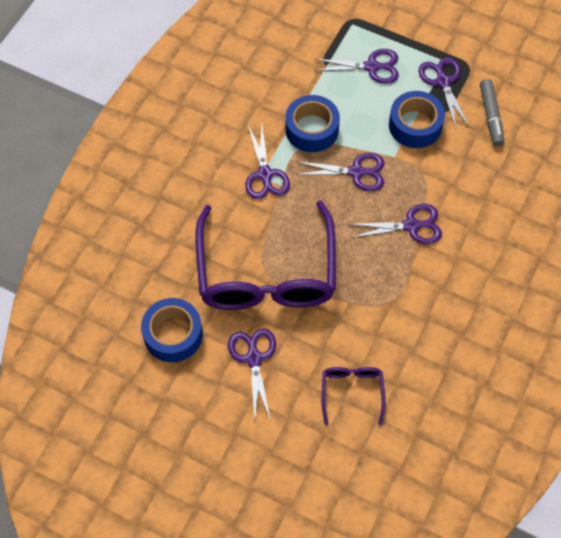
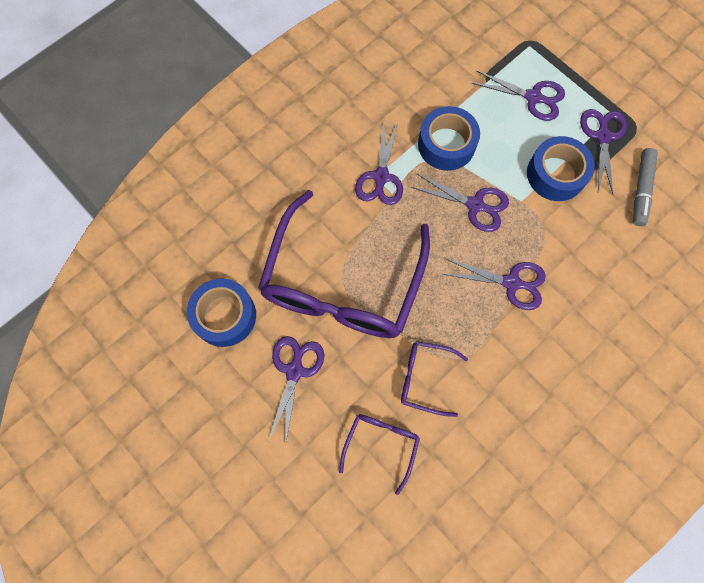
camera: 20 degrees right, 10 degrees up
none -> purple glasses [401,341,468,417]

